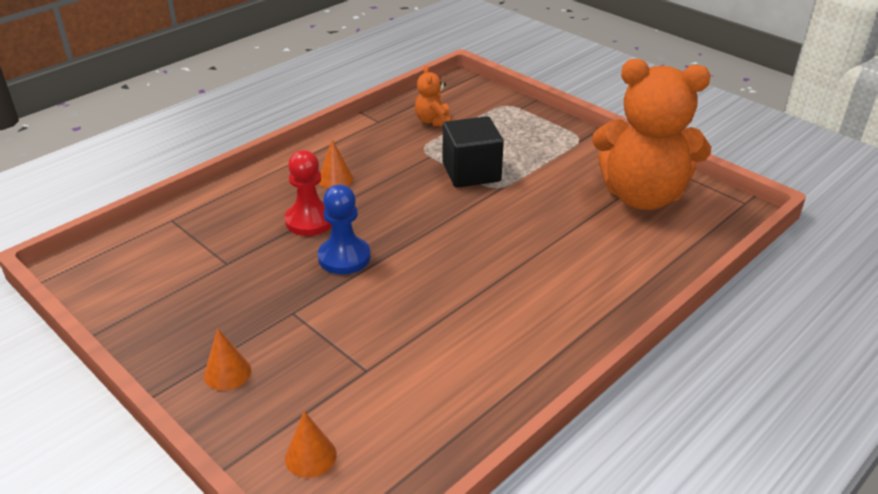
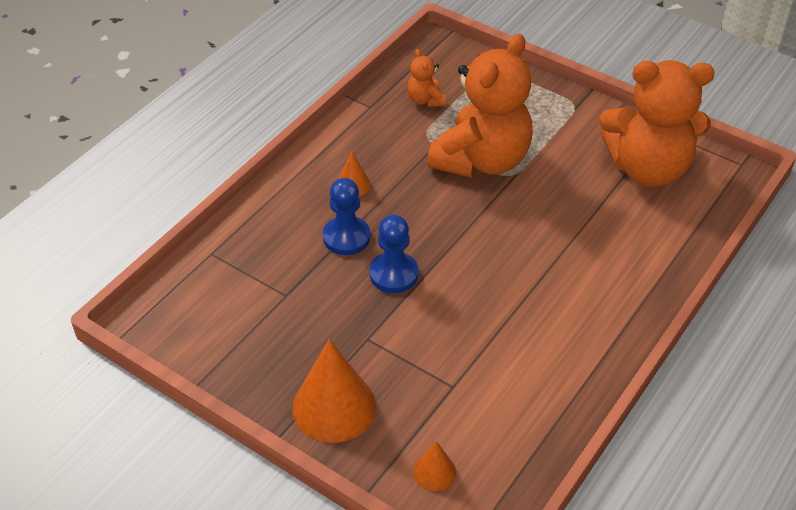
camera: 10 degrees left, 10 degrees up
orange cone [204,328,251,391] -> orange cone [292,339,376,443], size x2.04
red pawn [285,150,332,236] -> blue pawn [323,178,370,255]
black cube [443,116,504,188] -> orange teddy bear [427,34,533,178]

